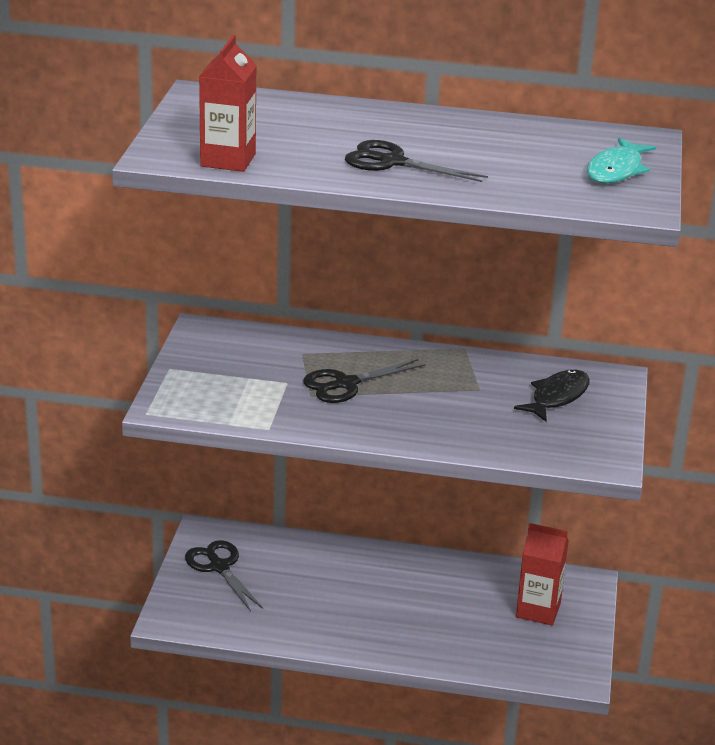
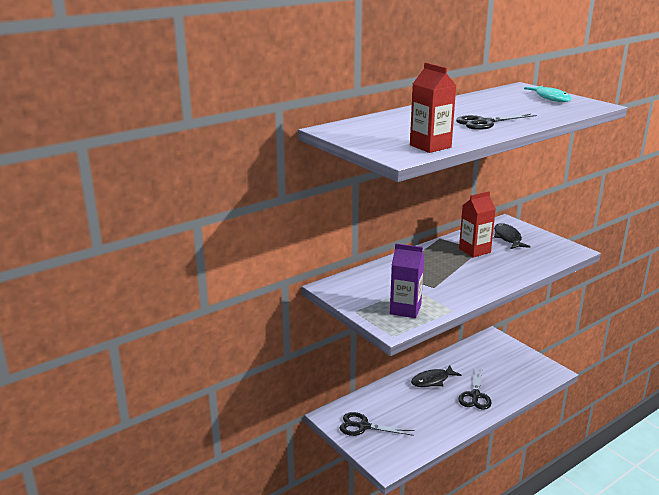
camera: 45 degrees left, 5 degrees down
black scissors [303,359,426,403] -> black scissors moved to [458,368,492,410]
red carton [516,523,569,626] -> red carton moved to [459,191,496,258]
none -> purple carton [390,243,424,318]
none -> black fish [411,365,461,387]

